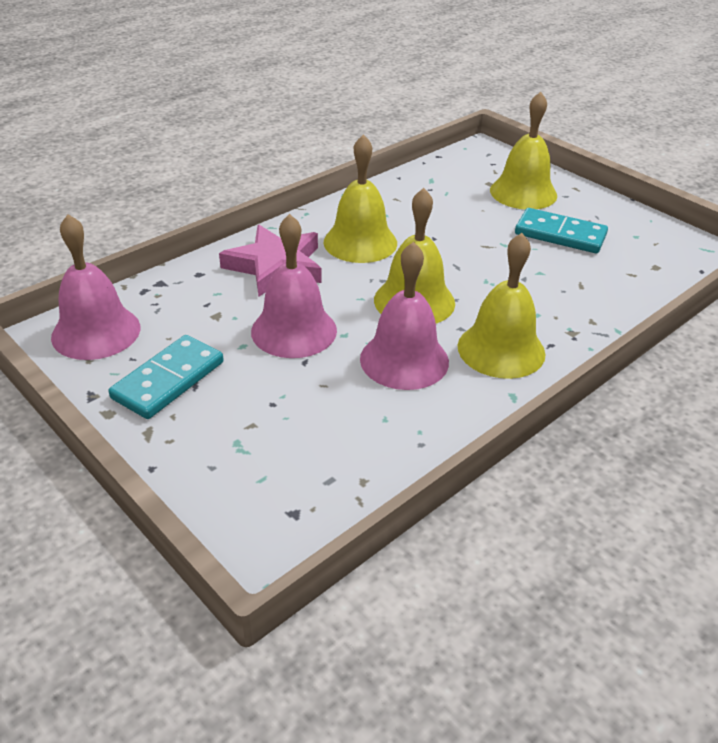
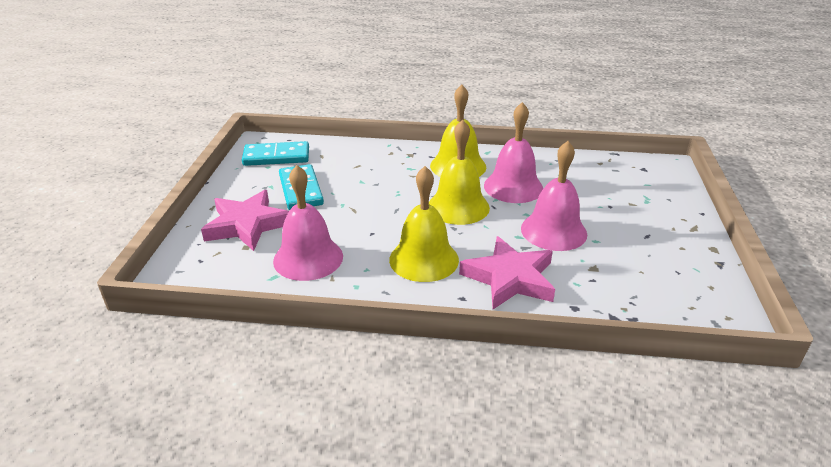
camera: 130 degrees left, 5 degrees down
pink bell [51,214,140,360] -> pink bell moved to [273,165,343,281]
turquoise domino [109,335,224,419] -> turquoise domino moved to [242,141,309,166]
yellow bell [490,92,557,209] -> pink star [201,190,289,251]

